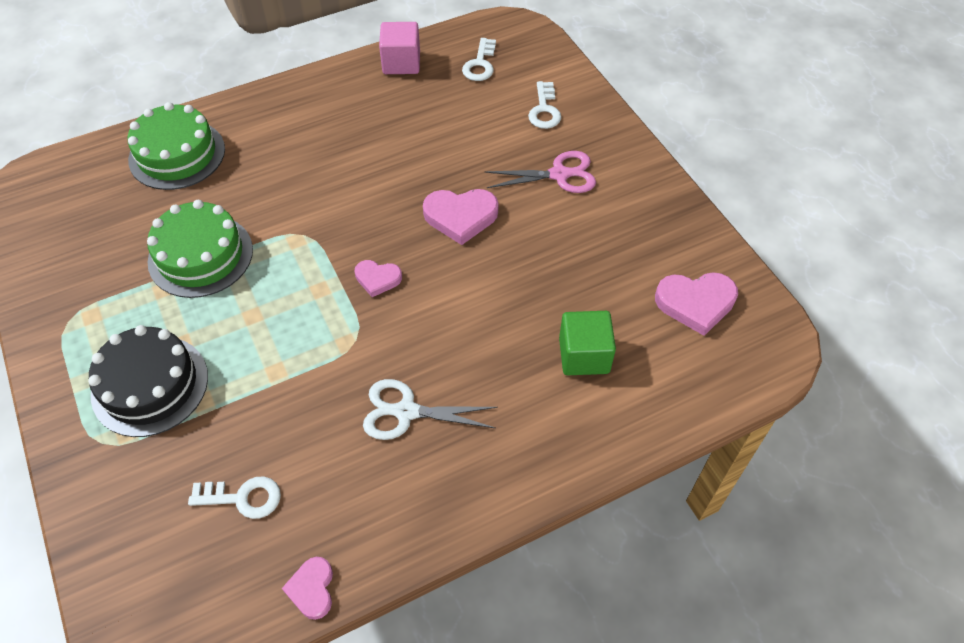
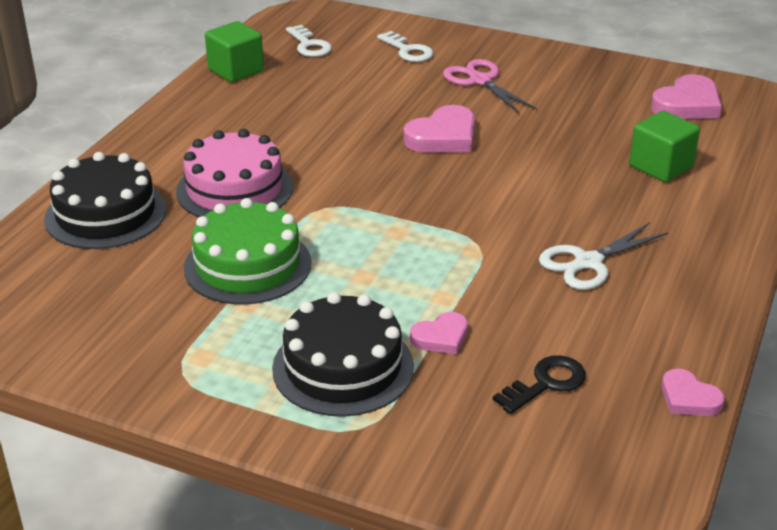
camera: 40 degrees left, 20 degrees down
green cake [128,102,225,190] -> black cake [44,152,166,249]
white key [188,476,281,519] -> black key [493,355,586,414]
pink heart [355,260,402,297] -> pink heart moved to [410,312,468,354]
pink cube [379,22,420,74] -> green cube [205,21,264,82]
pink scissors [484,151,596,193] -> pink scissors turned 75 degrees counterclockwise [443,59,537,114]
none -> pink cake [176,129,293,217]

